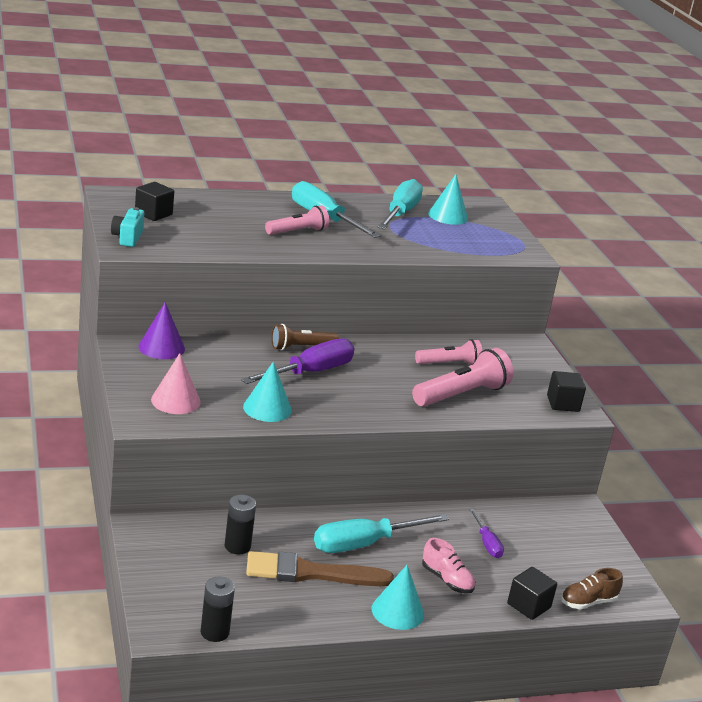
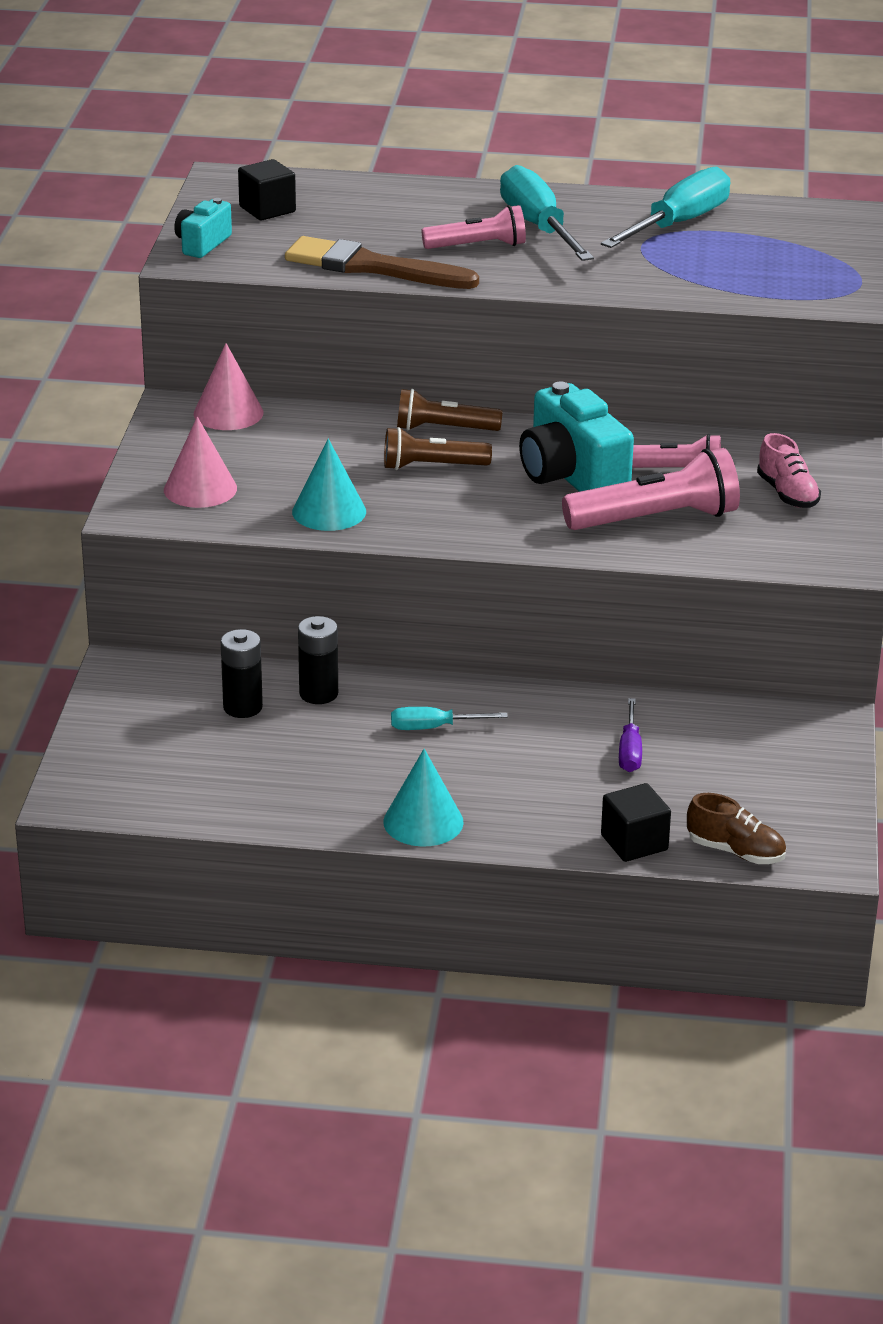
camera: 25 degrees right, 5 degrees up
purple cone [139,302,185,359] -> pink cone [194,343,264,430]
black battery [201,577,235,642] -> black battery moved to [298,616,338,704]
purple screwdriver [241,338,355,384] -> brown flashlight [384,427,492,470]
brown brush [246,551,394,586] -> brown brush moved to [285,236,479,289]
turquoise screwdriver [314,514,449,553] -> turquoise screwdriver [391,707,508,730], size x0.52
pink shoe [422,538,475,594] -> pink shoe moved to [757,433,821,508]
turquoise cone [428,174,468,225] -> none
black cube [547,371,586,412] -> none
brown shoe [561,568,623,609] -> brown shoe turned 150 degrees counterclockwise [687,793,786,864]
none -> turquoise camera [519,382,634,492]

